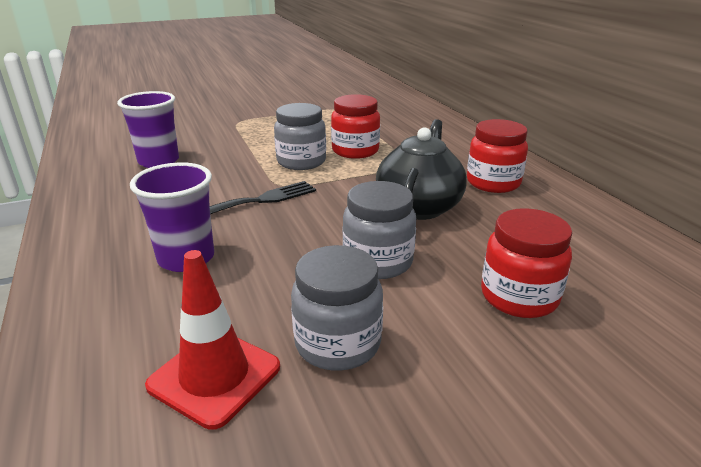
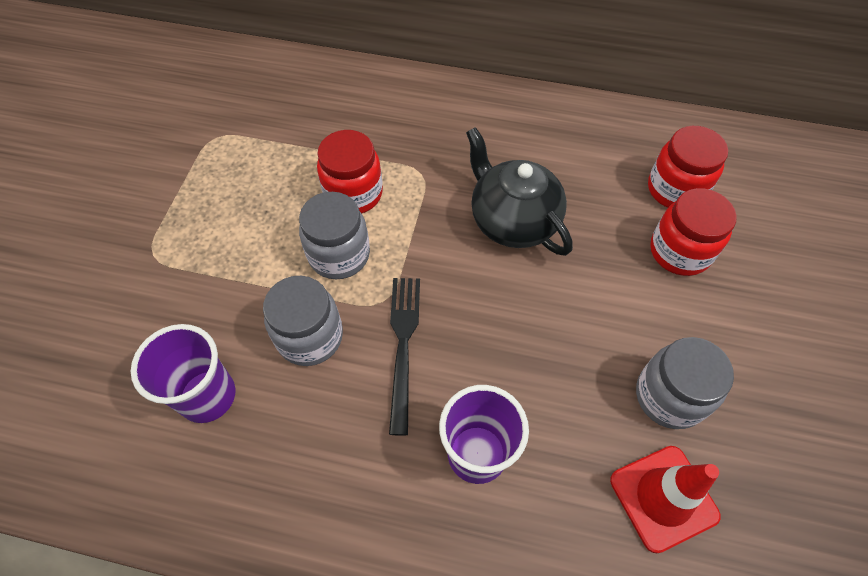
camera: 55 degrees left, 30 degrees up
grey jar [343,181,416,279] -> grey jar moved to [263,276,343,366]
red jar [467,119,528,193] -> red jar moved to [648,126,728,208]

